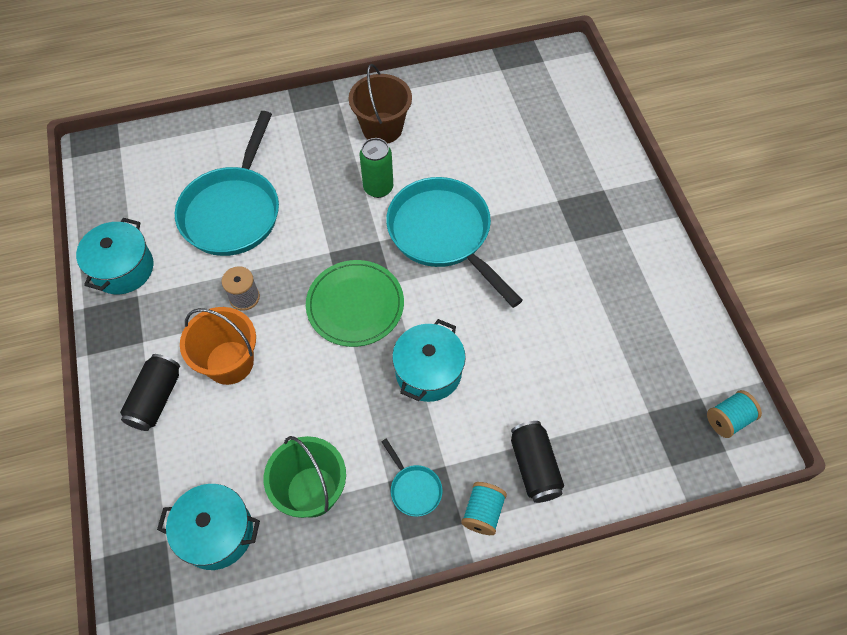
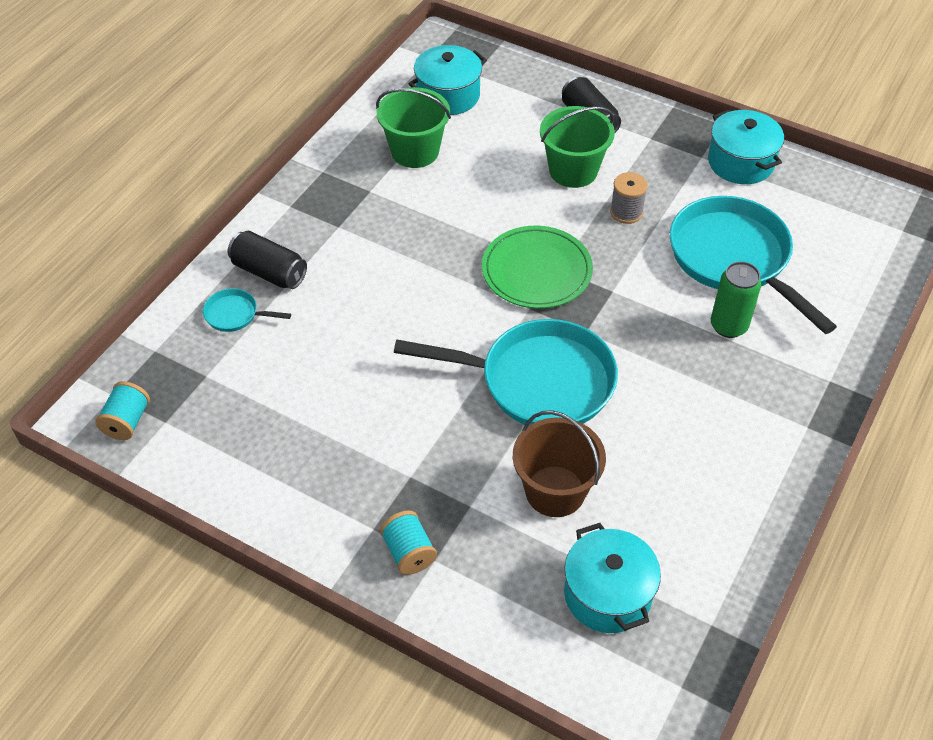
camera: 135 degrees right, 10 degrees down
orange bucket [180,307,256,385] -> green bucket [540,106,615,188]
brown bucket [349,64,412,144] -> brown bucket moved to [513,410,606,517]
green can [360,138,393,198] -> green can moved to [711,261,761,338]
turquoise pan [382,439,442,517] -> turquoise pan moved to [203,288,291,332]
turquoise pot [392,319,466,402] -> turquoise pot moved to [564,523,661,633]
turquoise spool [461,482,507,535] -> turquoise spool moved to [380,510,437,575]

